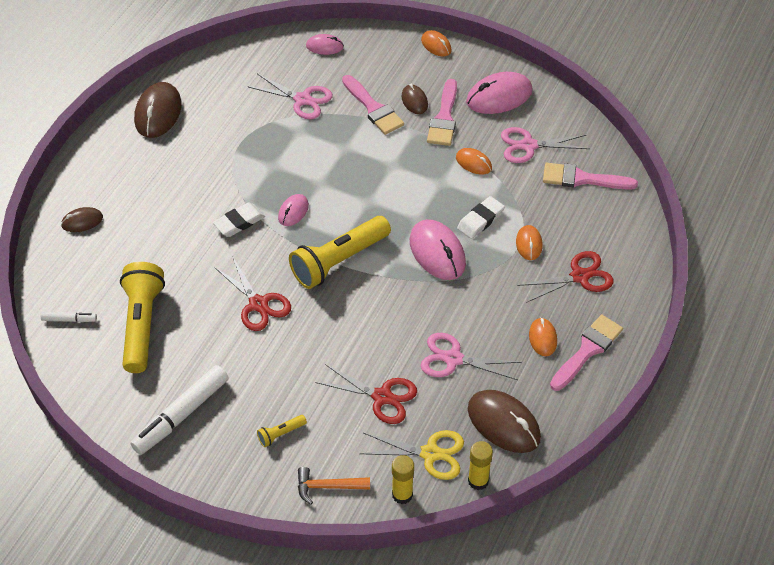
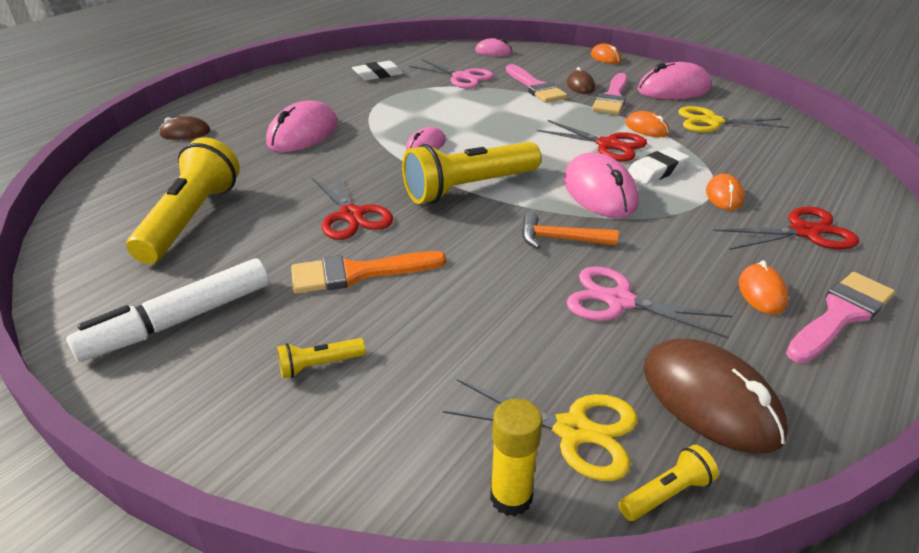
camera: 10 degrees right, 15 degrees down
white marker [41,312,97,322] -> none
brown mouse [134,82,182,138] -> none
white eraser [213,203,265,237] -> white eraser moved to [352,61,404,81]
orange hammer [298,467,370,505] -> orange hammer moved to [522,212,618,249]
red scissors [315,364,417,424] -> red scissors moved to [537,120,647,161]
yellow glue stick [468,441,493,490] -> yellow flashlight [619,445,719,521]
pink scissors [501,127,590,163] -> yellow scissors [678,106,789,133]
pink brush [543,163,638,190] -> none
none -> pink mouse [266,100,338,152]
none -> orange brush [291,251,446,294]

